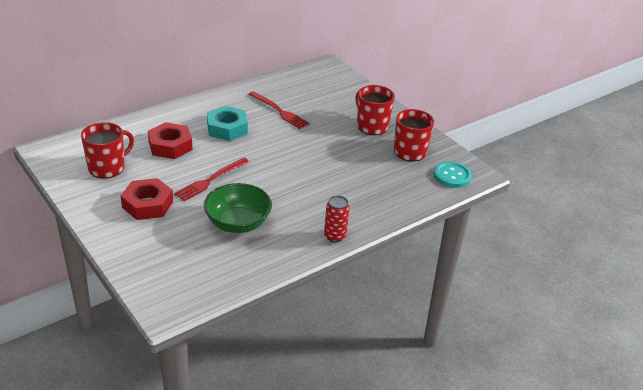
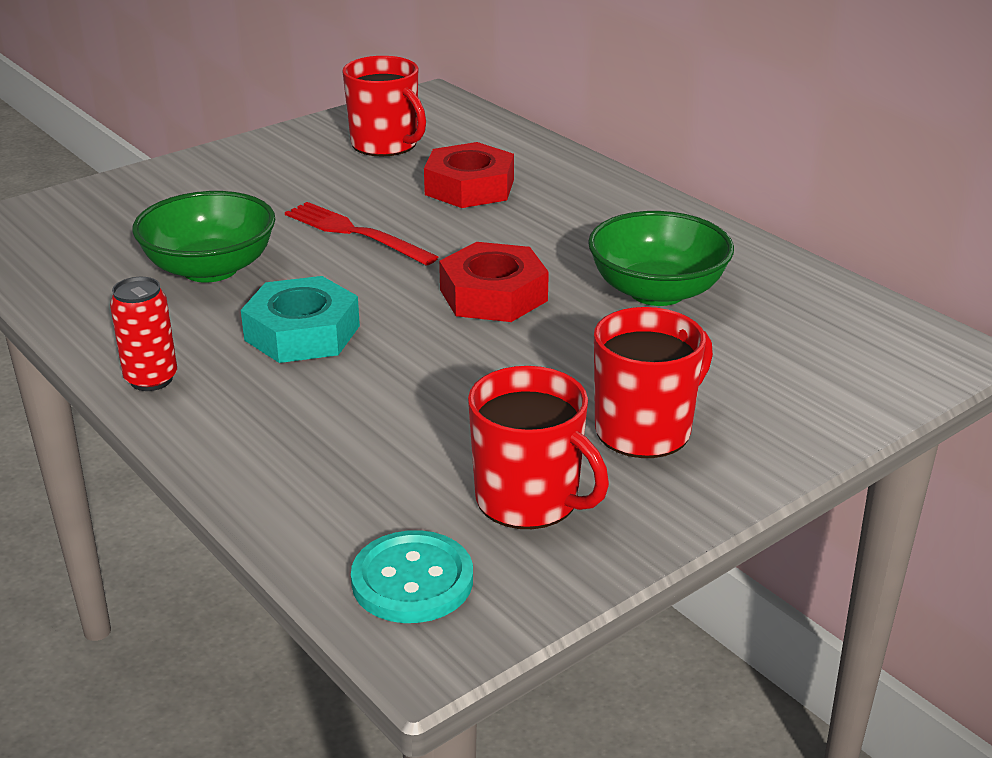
camera: 90 degrees right, 5 degrees down
red nut [121,178,173,220] -> red nut moved to [439,242,549,322]
turquoise nut [207,106,248,141] -> turquoise nut moved to [241,276,360,363]
red fork [248,91,310,129] -> green bowl [588,211,734,306]

